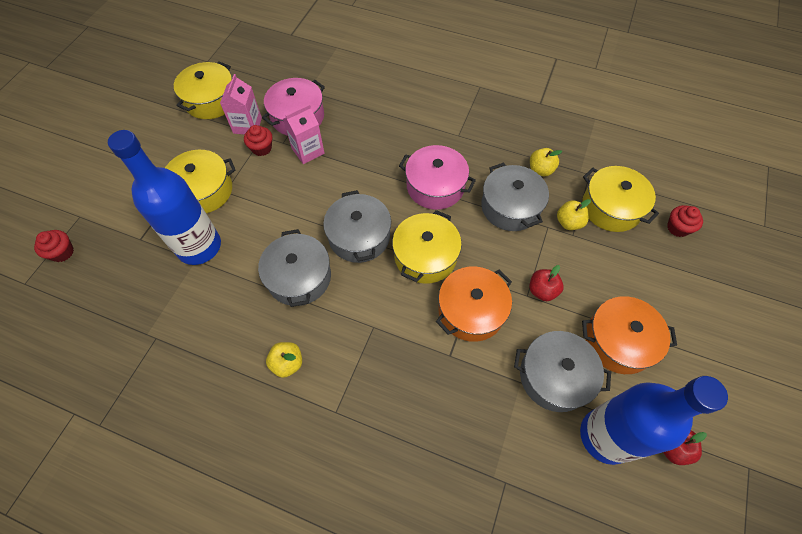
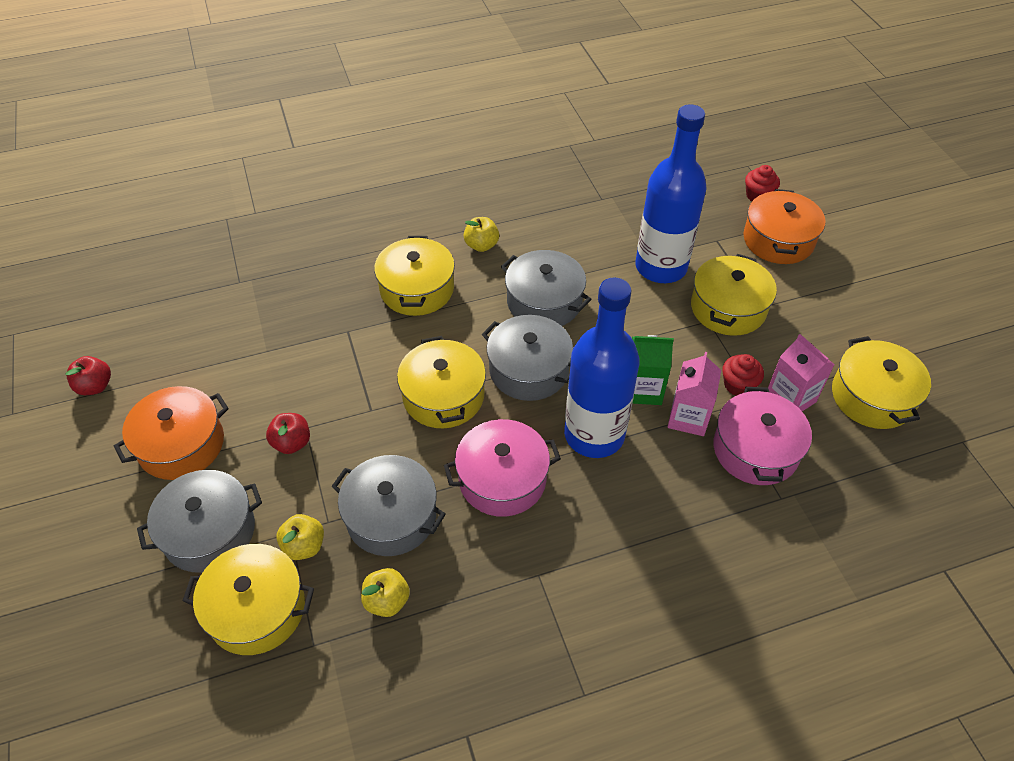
camera: 140 degrees right, 10 degrees down
orange pot [436,267,512,342] -> orange pot moved to [743,189,826,264]
grey pot [514,331,611,412] -> grey pot moved to [137,470,262,573]
blue bottle [580,376,728,465] -> blue bottle moved to [564,278,640,458]
red cupcake [667,205,703,237] -> none
none -> yellow pot [374,236,455,316]
none -> green carton [632,335,674,405]

